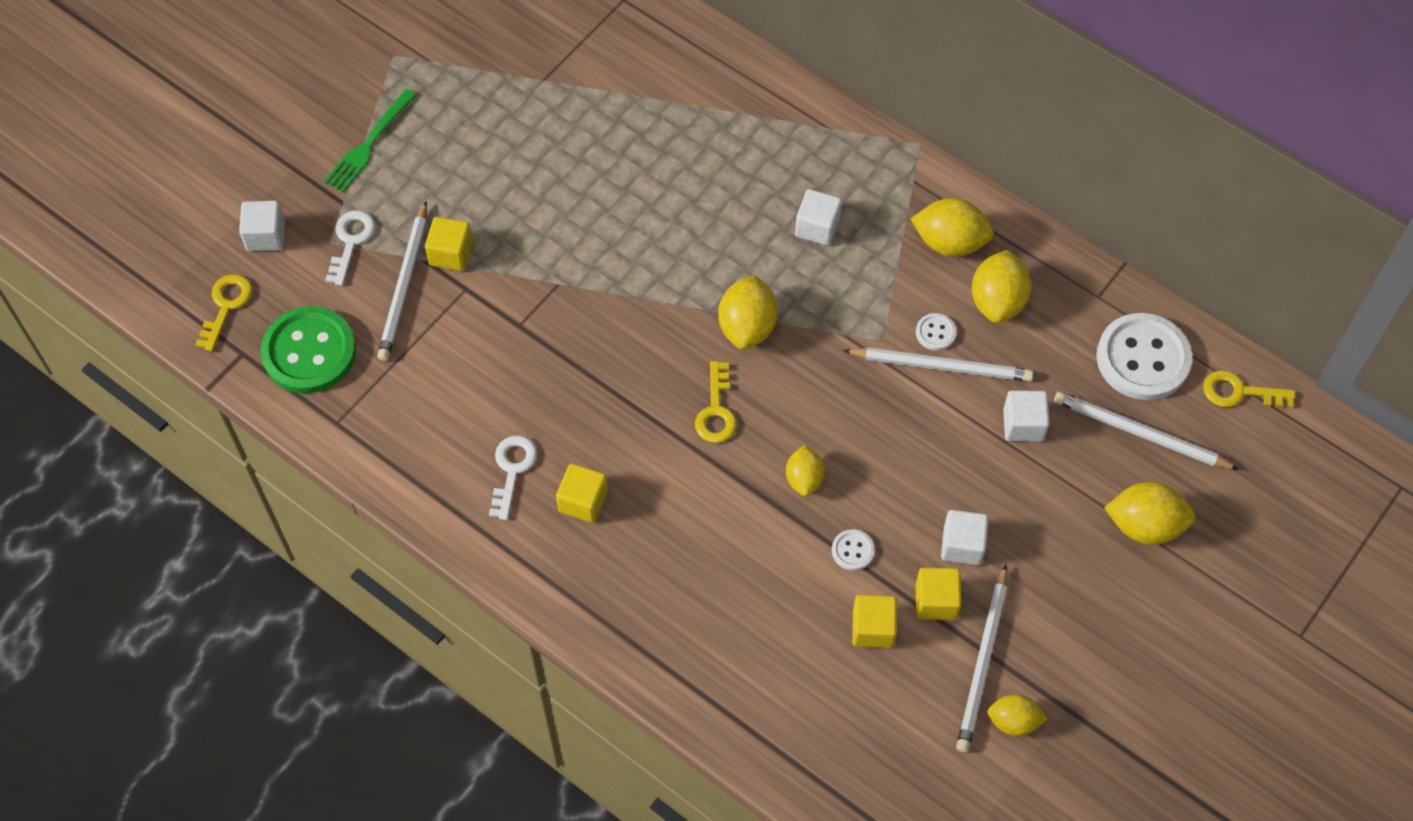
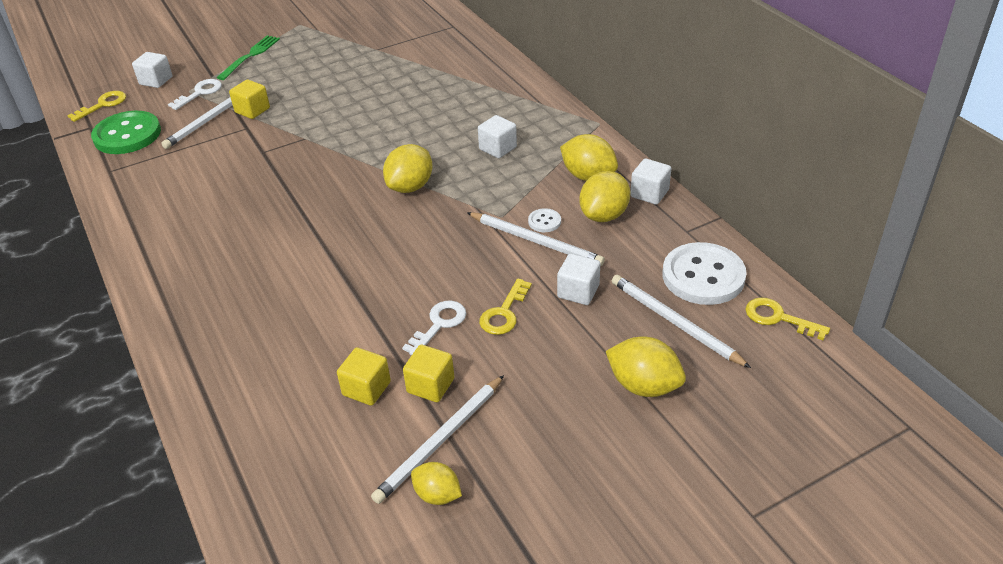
camera: 25 degrees right, 20 degrees down
green fork [323,89,417,193] -> green fork turned 150 degrees clockwise [217,35,280,80]
white key [489,436,537,520] -> white key moved to [402,301,466,355]
yellow cube [556,463,608,523] -> none
yellow key [695,361,737,443] -> yellow key moved to [479,279,532,335]
yellow lemon [786,445,825,496] -> none
white button [832,529,875,571] -> none
white cube [941,510,989,565] -> white cube moved to [630,158,671,205]

